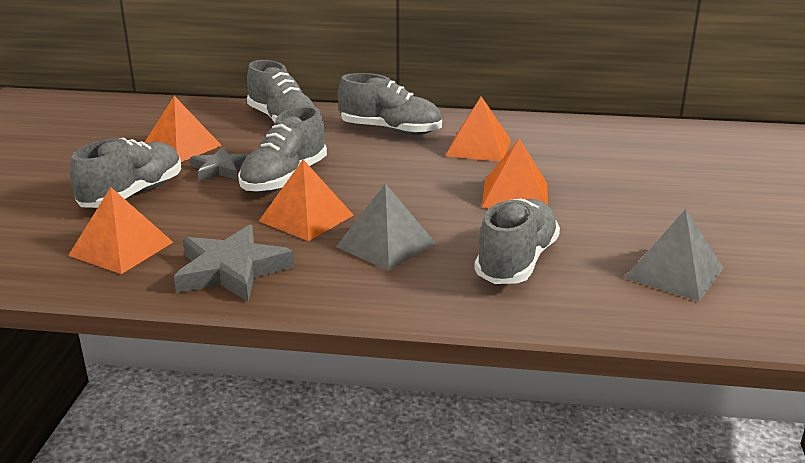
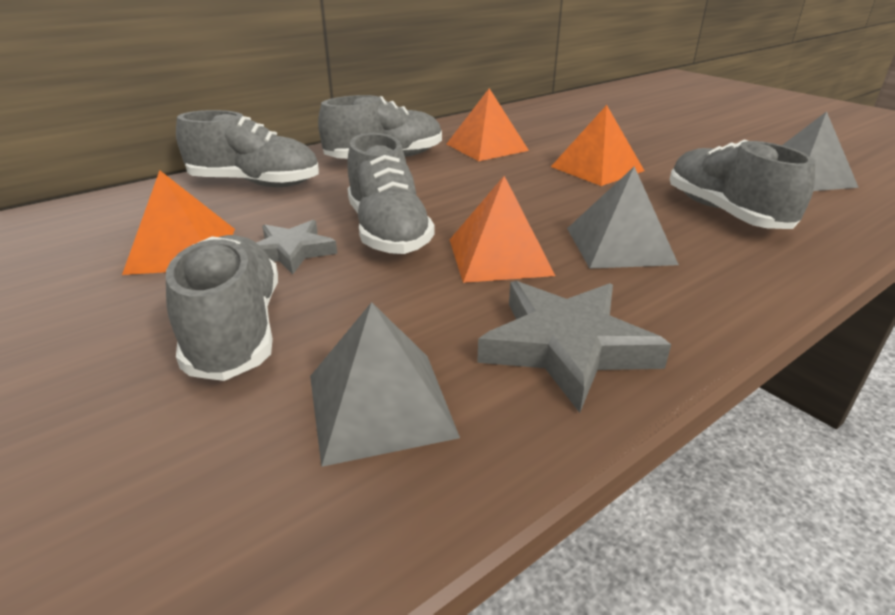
camera: 45 degrees left, 5 degrees up
orange pyramid [68,187,173,274] -> grey pyramid [310,302,460,467]

